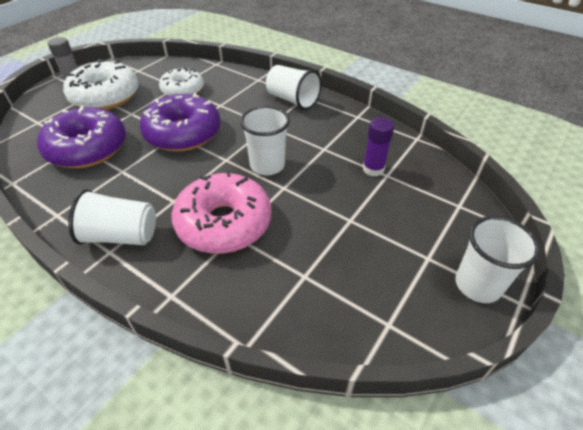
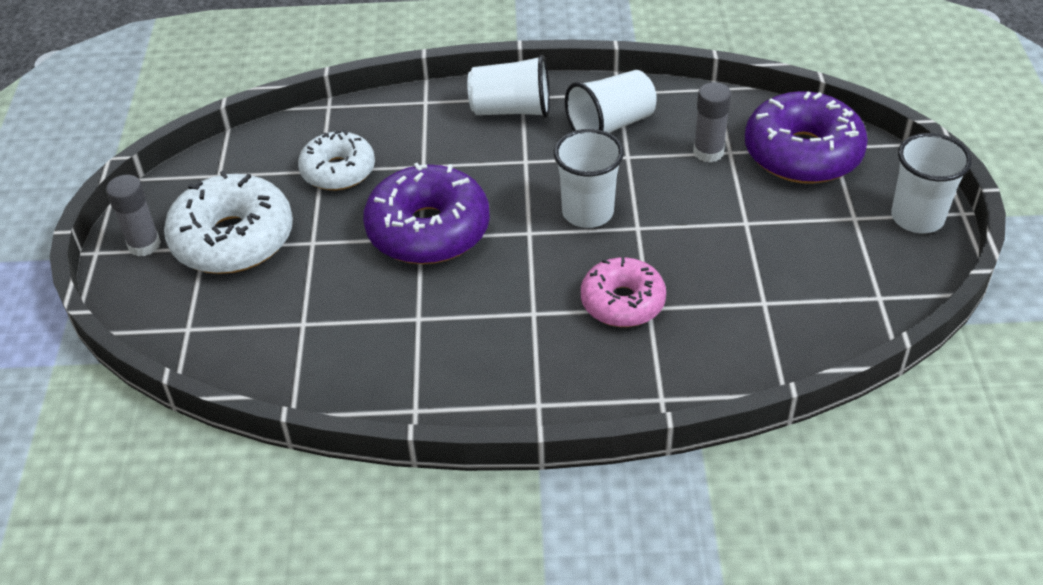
camera: 35 degrees left, 0 degrees up
purple donut [37,106,126,168] -> purple donut moved to [745,91,868,184]
white cup [68,189,156,245] -> white cup moved to [565,70,657,133]
pink donut [171,170,271,254] -> pink donut [581,257,666,327], size x0.64
purple glue stick [363,117,394,176] -> grey glue stick [693,82,731,163]

